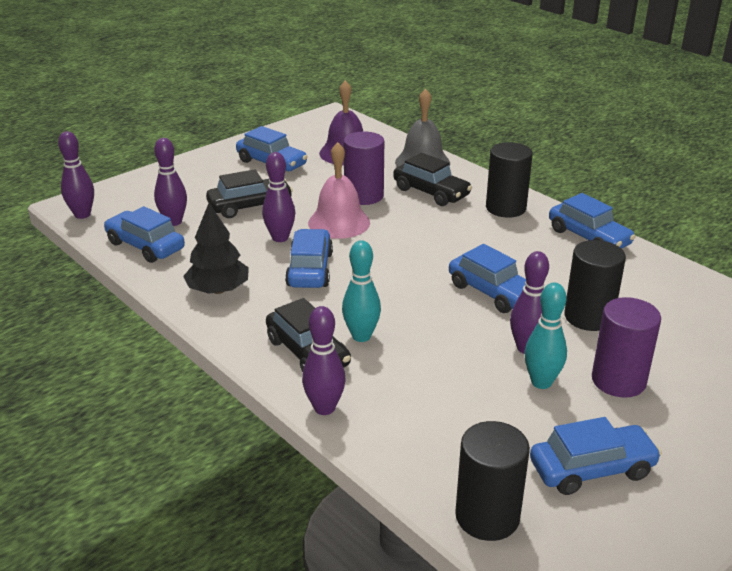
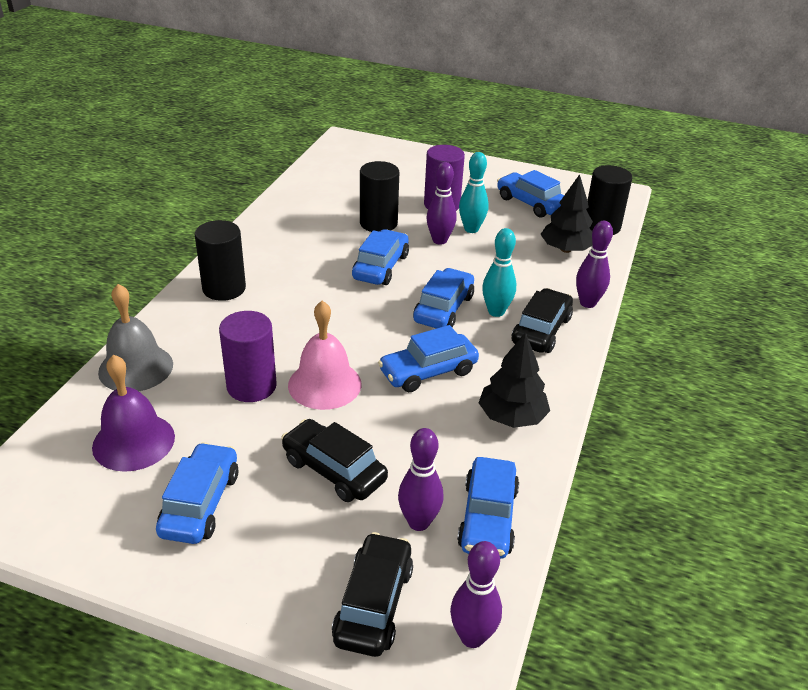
camera: 120 degrees left, 5 degrees up
purple bowling pin [262,152,295,242] -> none
black car [393,153,472,206] -> black car moved to [332,532,413,657]
blue car [549,193,636,249] -> blue car moved to [413,268,474,329]
none -> black tree [540,174,593,253]

